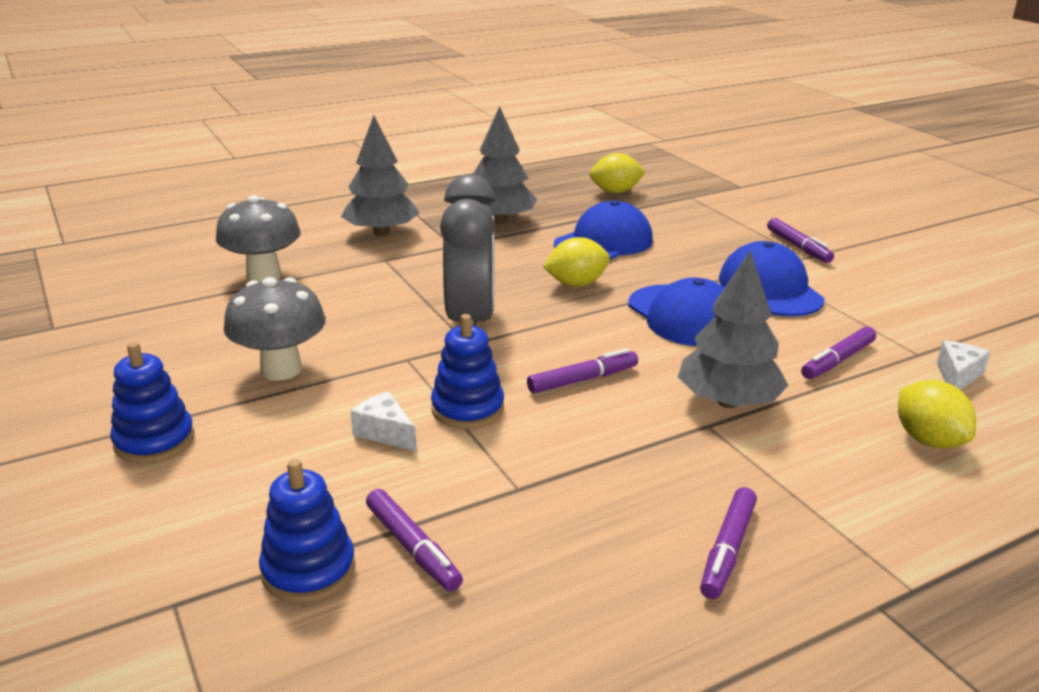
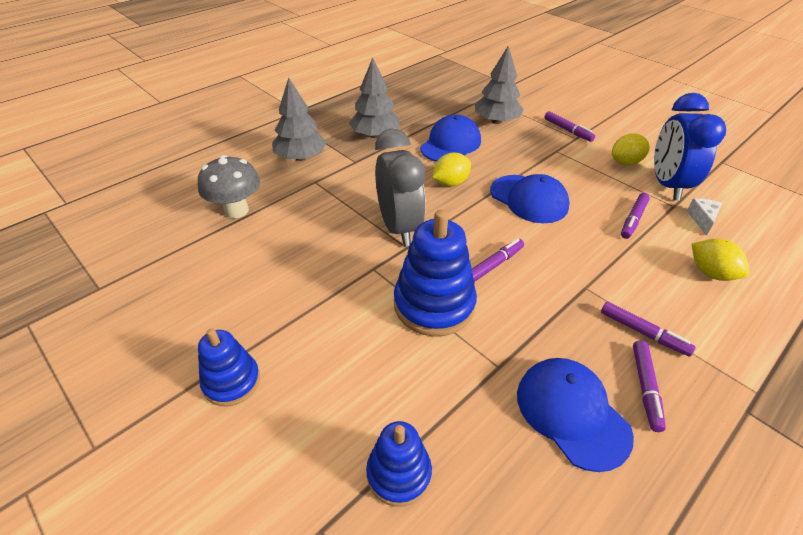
camera: 15 degrees left, 15 degrees up
grey mushroom [224,277,326,380] -> none
white cheese [351,391,417,451] -> none
purple marker [366,489,463,592] -> purple marker moved to [601,302,696,357]
blue stacking toy [431,314,504,429] -> blue stacking toy [394,210,477,337], size x1.65
yellow lemon [590,153,645,193] -> yellow lemon moved to [612,133,650,166]
grey tree [678,251,789,408] -> grey tree moved to [475,45,524,124]
blue cap [719,241,825,317] -> blue cap moved to [517,358,634,472]
none -> blue clock [654,93,726,201]

